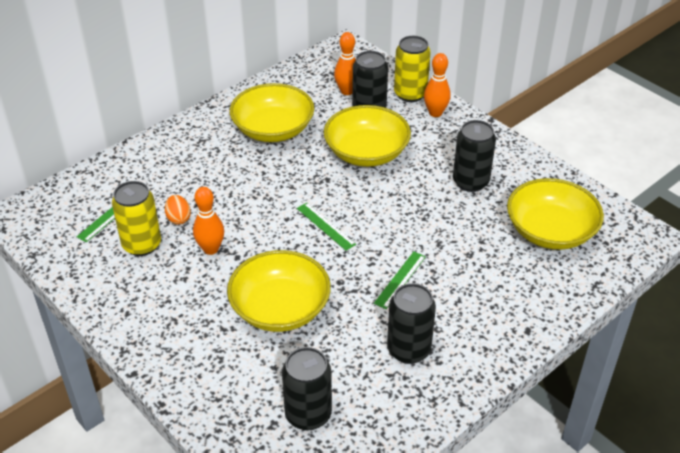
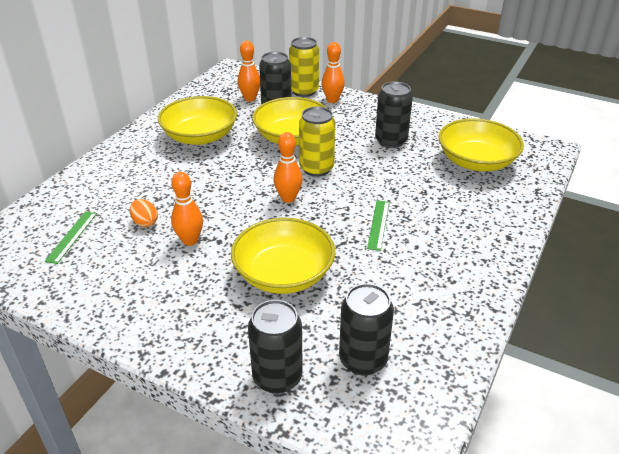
camera: 20 degrees left, 5 degrees down
yellow can [112,181,161,256] -> yellow can moved to [299,107,335,177]
green ruler [297,203,356,251] -> orange bowling pin [273,132,302,203]
black can [387,283,436,364] -> black can moved to [248,300,303,394]

